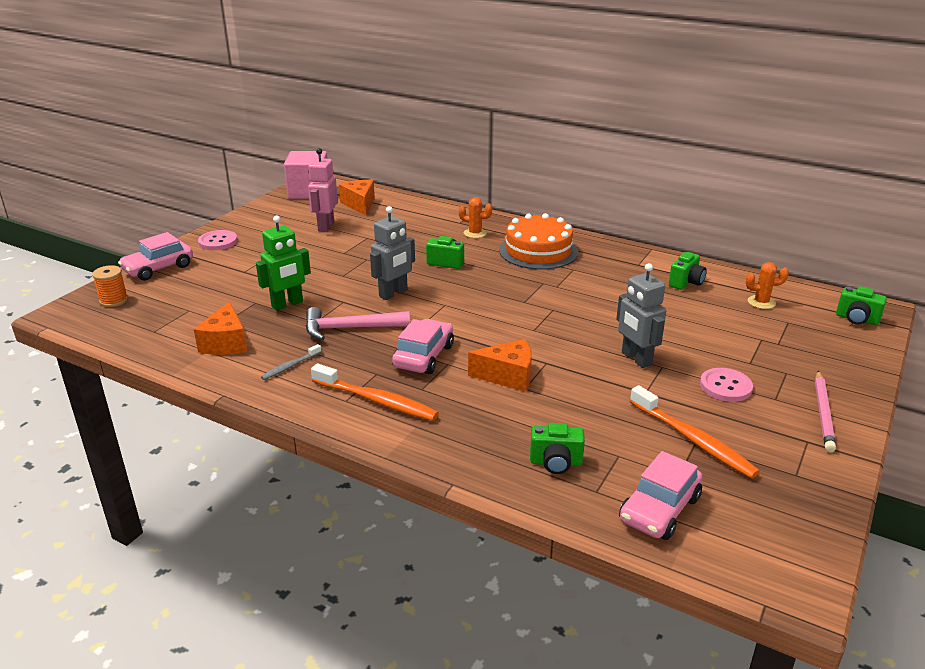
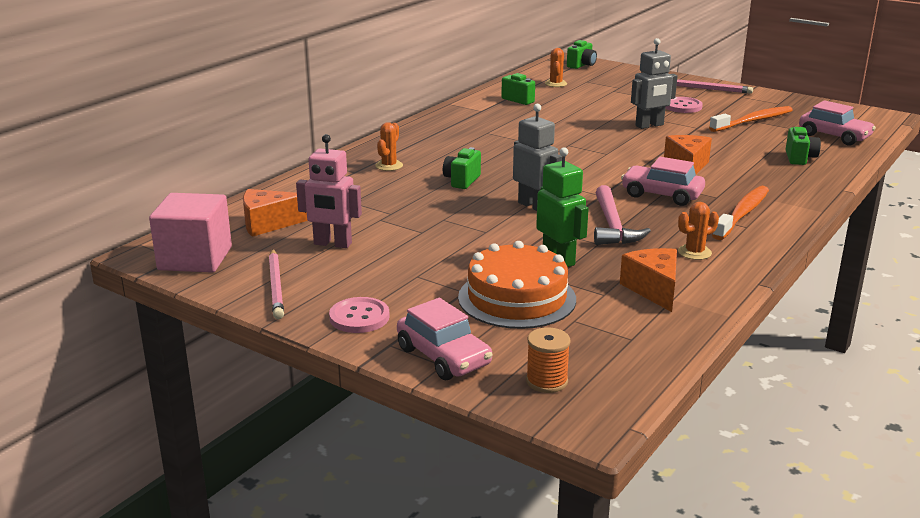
camera: 85 degrees left, 5 degrees down
orange cheese [194,301,247,355] -> orange cheese turned 105 degrees counterclockwise [620,248,677,312]
grey toothbrush [261,344,322,380] -> orange cactus [678,202,719,260]
orange cake [499,213,578,270] -> orange cake moved to [458,241,576,329]
none -> pink pencil [269,249,284,319]

